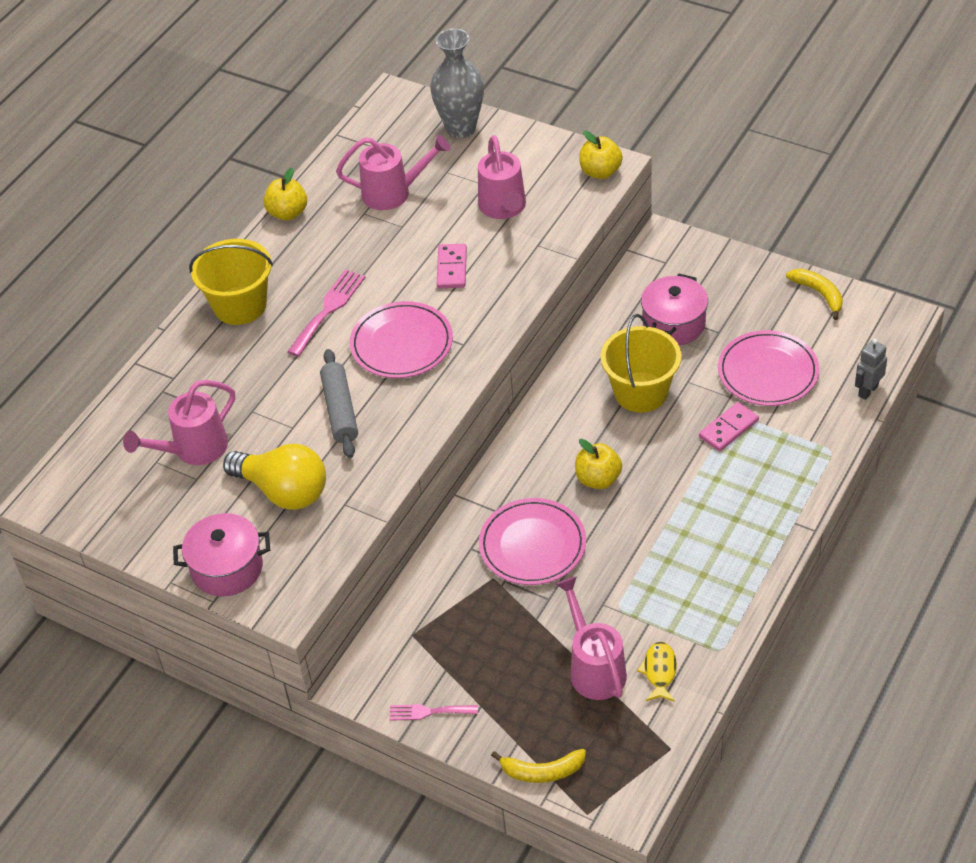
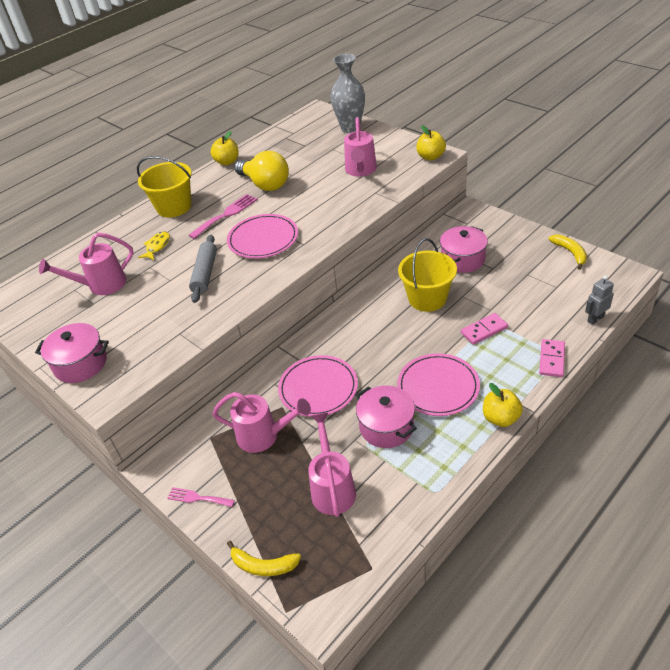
camera: 15 degrees right, 5 degrees down
yellow light bulb [223,444,326,510] -> yellow light bulb moved to [235,151,289,191]
pink watering can [336,135,450,210] -> pink watering can moved to [212,392,311,453]
pink domino [437,244,467,288] -> pink domino moved to [539,339,565,377]
yellow apple [575,439,622,489] -> yellow apple moved to [483,383,523,427]
yellow fish [637,642,677,702] -> yellow fish moved to [138,231,170,260]
pink plate [718,330,819,406] -> pink plate moved to [397,353,480,416]
none -> pink pot [356,386,417,448]

